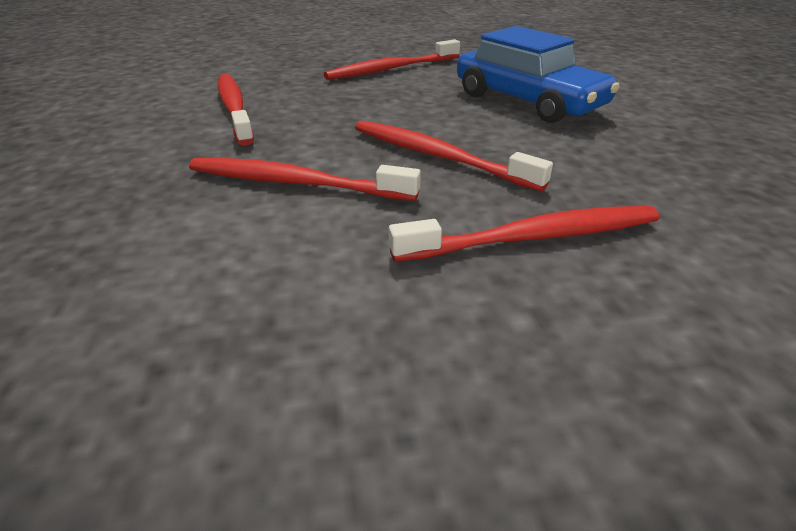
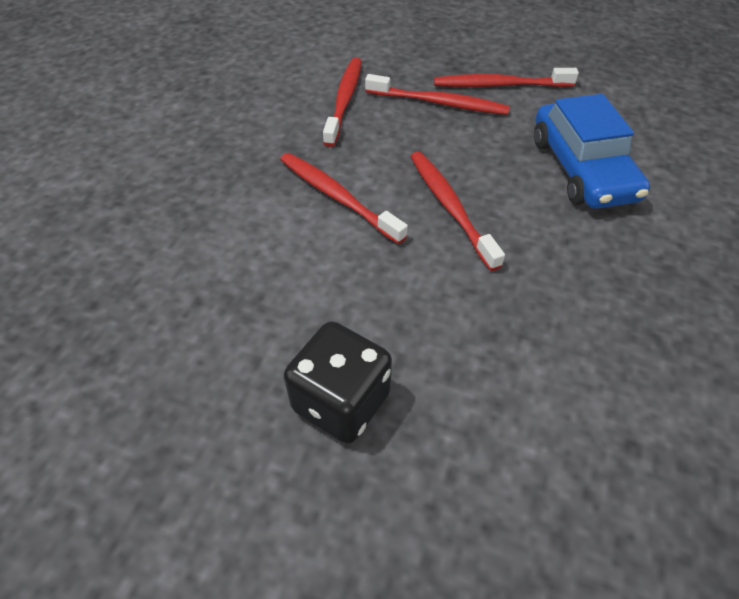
camera: 30 degrees right, 15 degrees up
red toothbrush [389,206,660,262] -> red toothbrush moved to [365,74,510,115]
none -> black dice [284,321,392,444]

